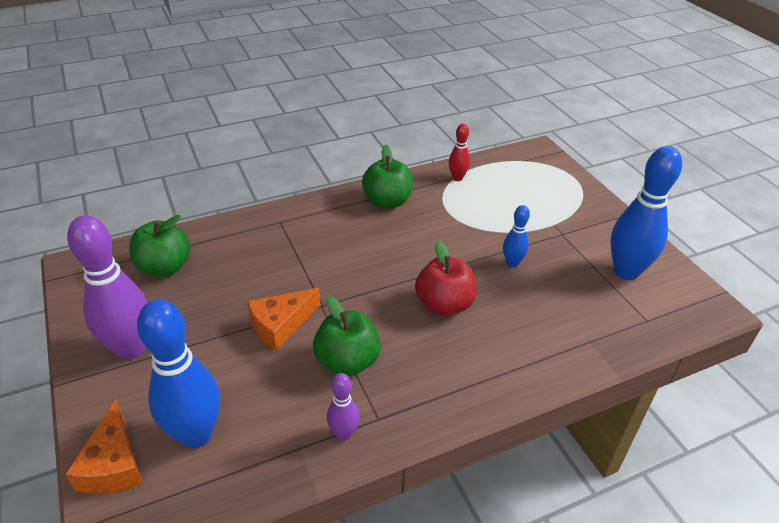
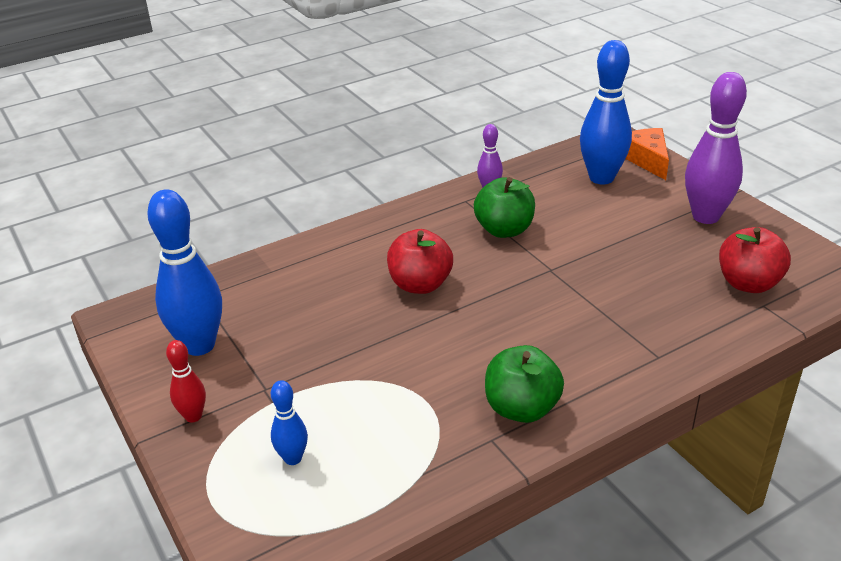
camera: 175 degrees right, 5 degrees down
green apple [129,215,191,277] -> red apple [719,227,791,293]
orange cheese [247,288,321,351] -> none
red bowling pin [449,124,470,181] -> red bowling pin moved to [166,340,206,422]
blue bowling pin [503,205,530,267] -> blue bowling pin moved to [271,380,308,465]

